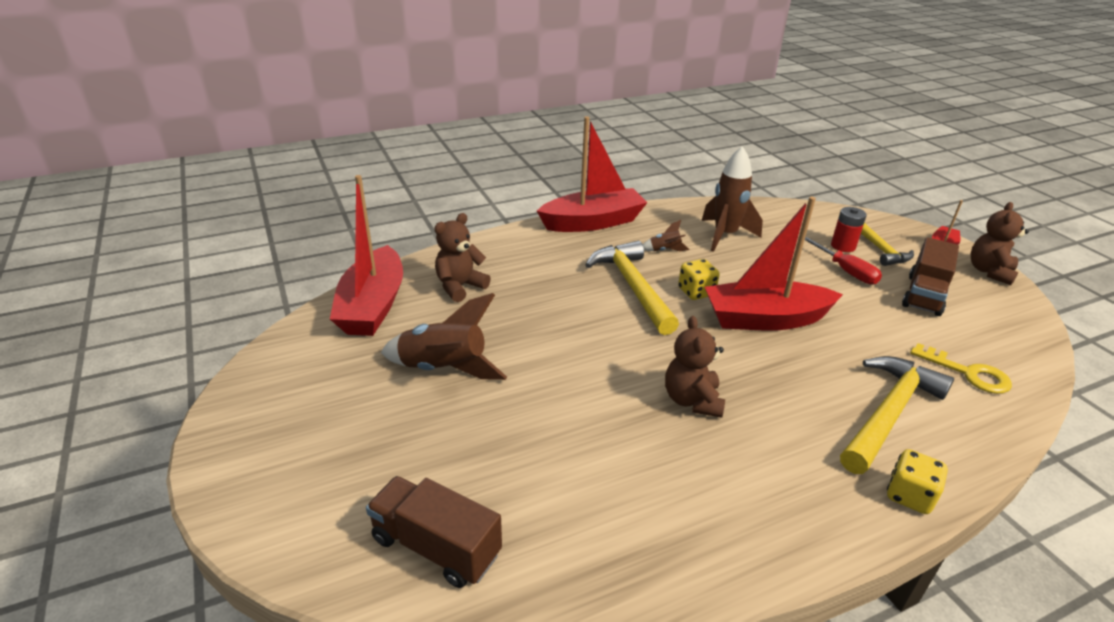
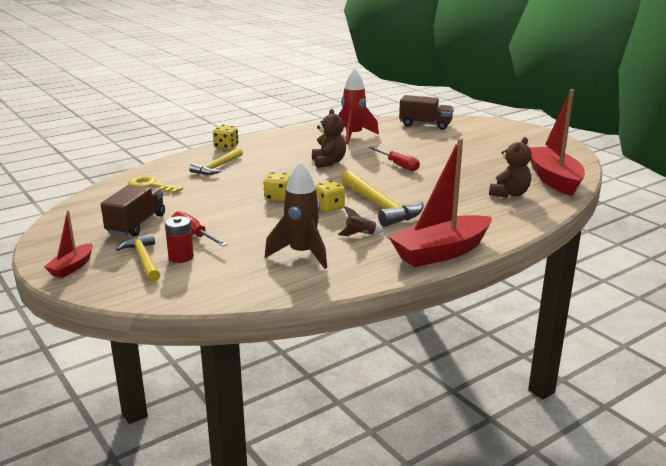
camera: 170 degrees right, 10 degrees down
brown rocket [381,293,507,380] -> none
red boat [705,197,843,331] -> yellow dice [263,172,290,201]
yellow hammer [840,356,954,474] -> yellow hammer [189,148,243,175], size x0.64
brown teddy bear [970,202,1029,285] -> none
none -> red rocket [338,68,379,145]
none -> red screwdriver [368,146,420,171]

